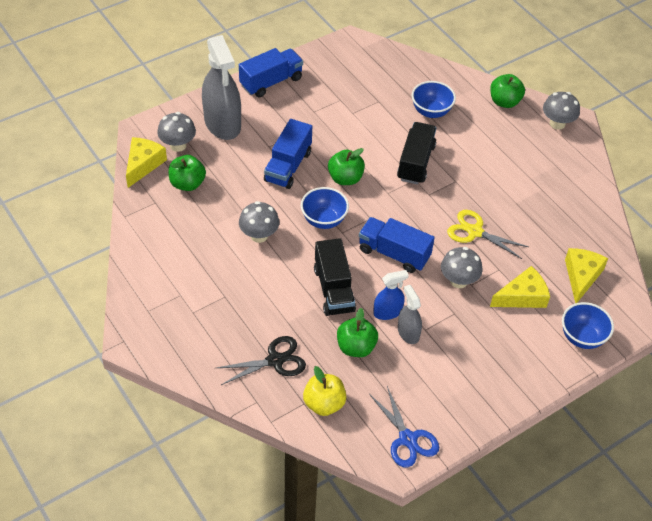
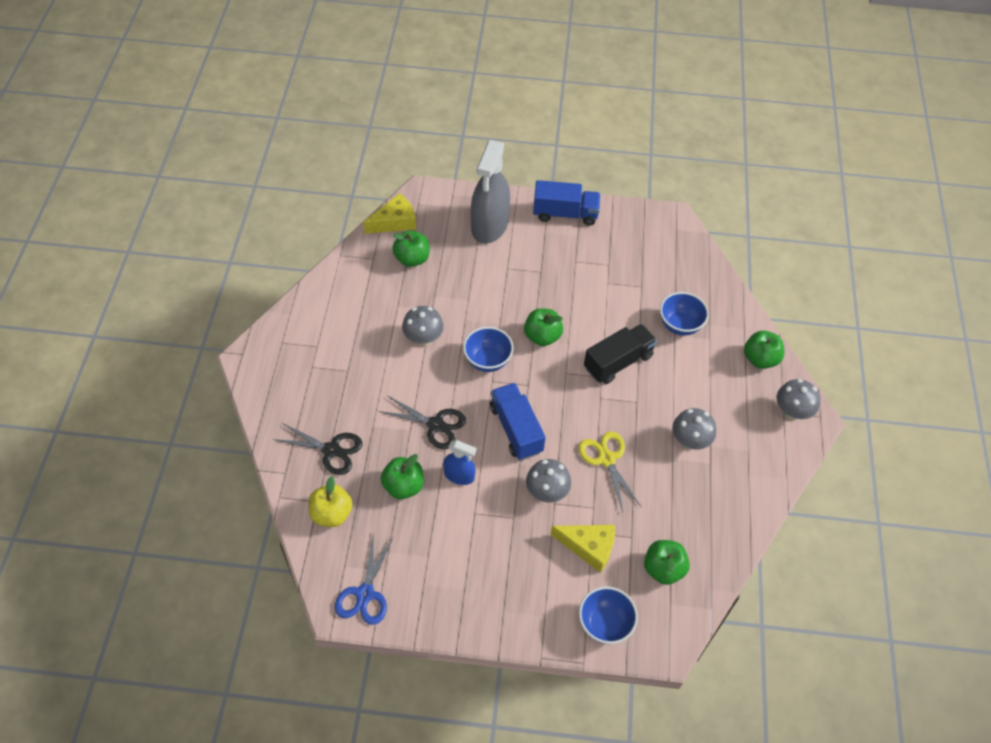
camera: 40 degrees right, 5 degrees up
grey mushroom [157,112,196,152] -> grey mushroom moved to [672,408,716,450]
blue truck [264,119,312,189] -> none
black truck [314,238,356,316] -> black scissors [378,396,466,449]
grey spray bottle [398,285,422,344] -> none
yellow cheese [565,248,608,303] -> green apple [644,540,690,585]

